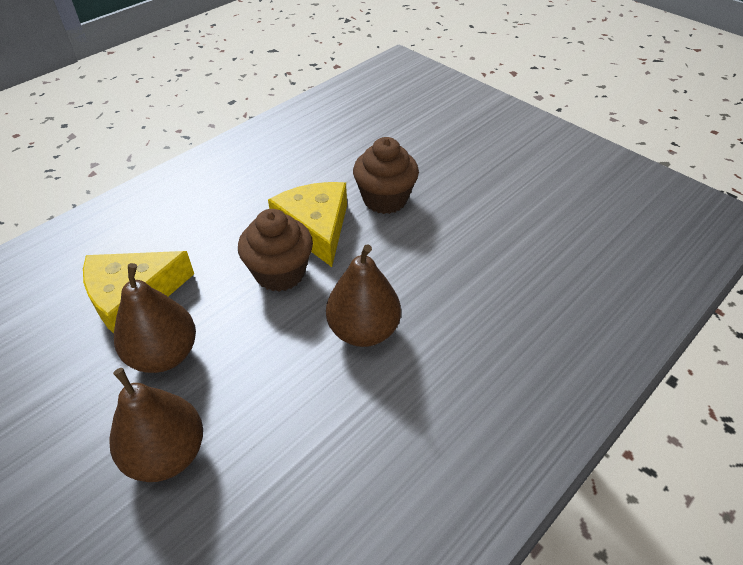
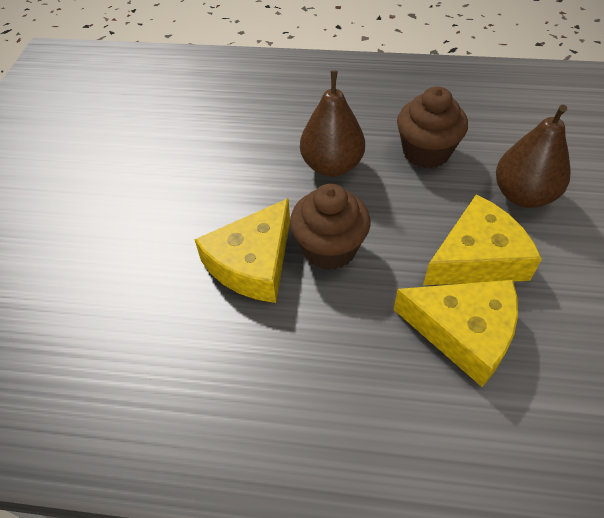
camera: 125 degrees left, 5 degrees up
brown pear [114,263,196,373] -> yellow cheese [423,194,542,285]
brown cupcake [353,137,419,214] -> brown cupcake moved to [397,86,468,168]

